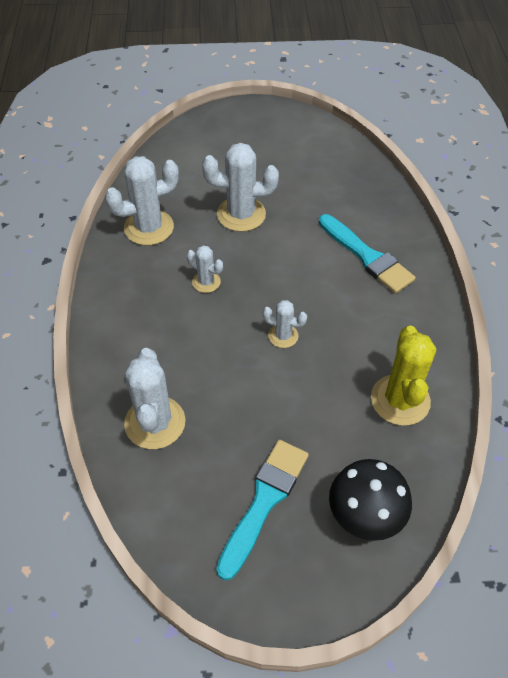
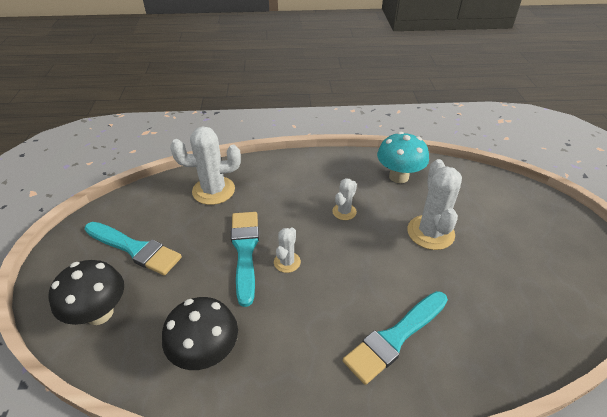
camera: 90 degrees right, 10 degrees down
white cactus [105,156,179,245] -> turquoise mushroom [377,132,429,183]
yellow cactus [371,326,436,426] -> black mushroom [162,297,238,370]
none -> turquoise brush [231,212,259,307]

